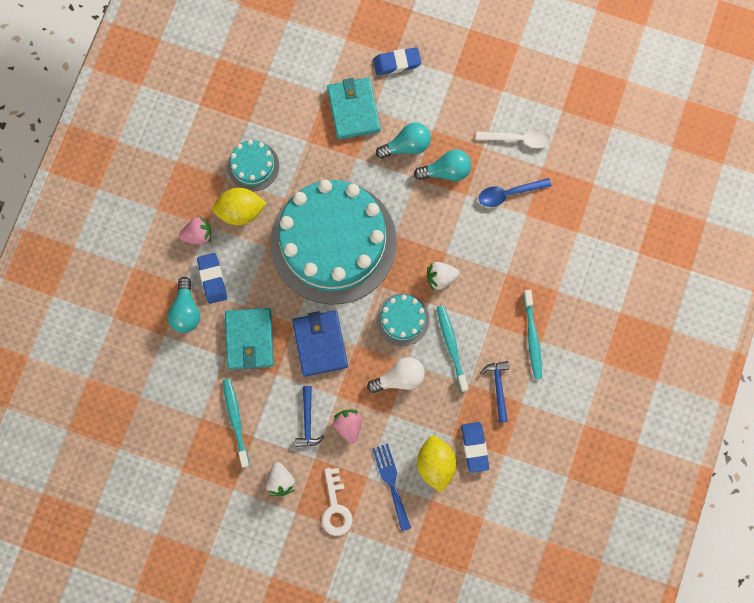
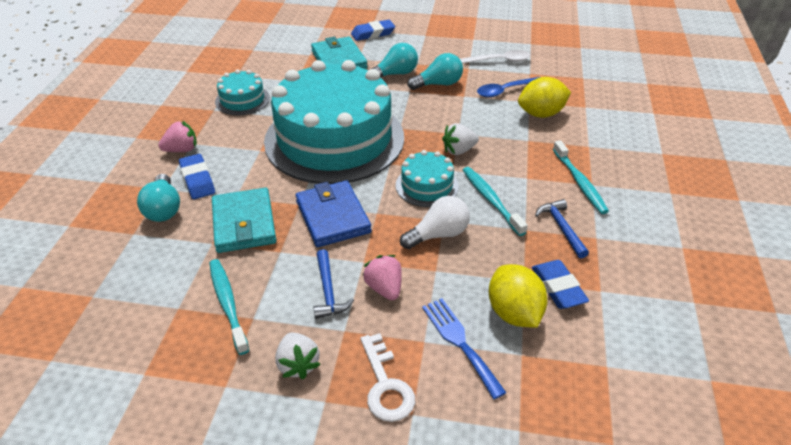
camera: 10 degrees left, 35 degrees down
yellow lemon [212,188,266,225] -> yellow lemon moved to [518,77,571,118]

